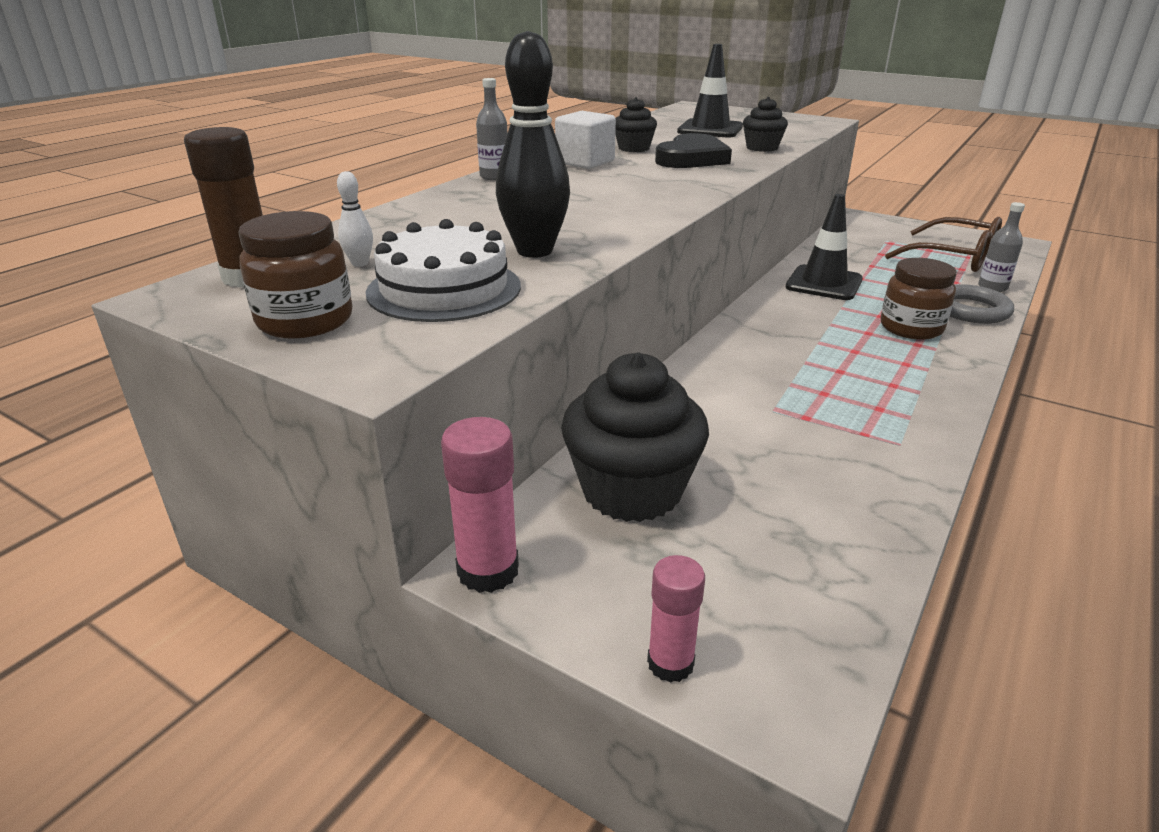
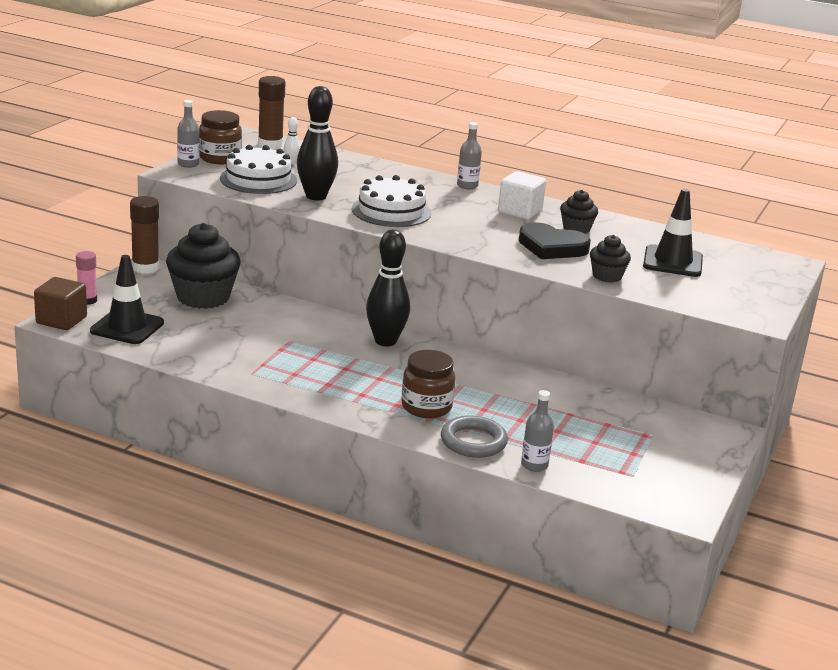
camera: 80 degrees right, 5 degrees down
pink glue stick [441,417,519,593] -> brown glue stick [130,196,159,274]
black traffic cone [785,194,863,300] -> black traffic cone moved to [90,255,164,344]
brown glasses [885,217,1002,272] -> none
none -> brown cube [34,277,87,330]
none -> grey bottle [177,100,200,168]
none -> white cake [352,175,431,227]
none -> black bowling pin [366,229,410,346]

